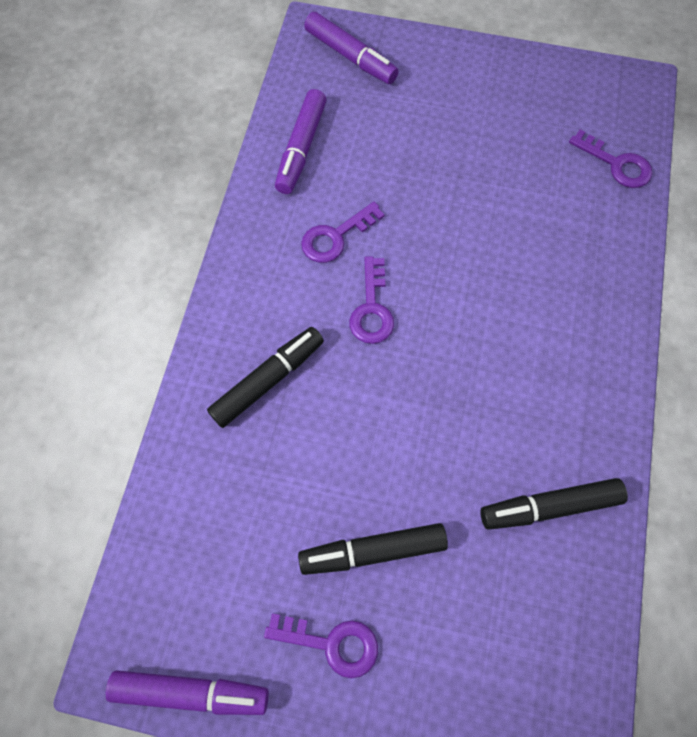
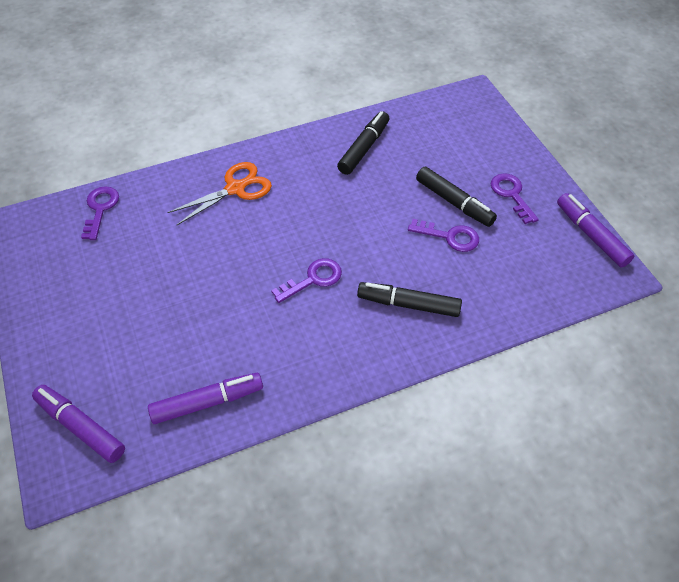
camera: 125 degrees left, 15 degrees down
purple key [301,202,385,263] -> purple key moved to [408,219,479,252]
purple marker [304,12,399,84] -> purple marker turned 60 degrees counterclockwise [32,385,125,463]
black marker [480,478,628,530] -> black marker turned 105 degrees counterclockwise [337,111,389,175]
none -> orange scissors [167,162,272,225]

